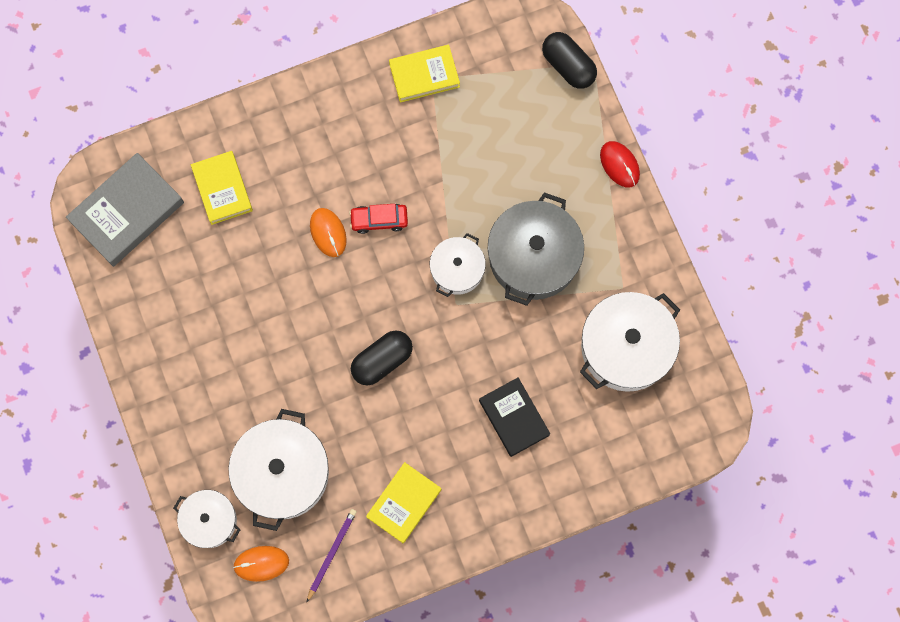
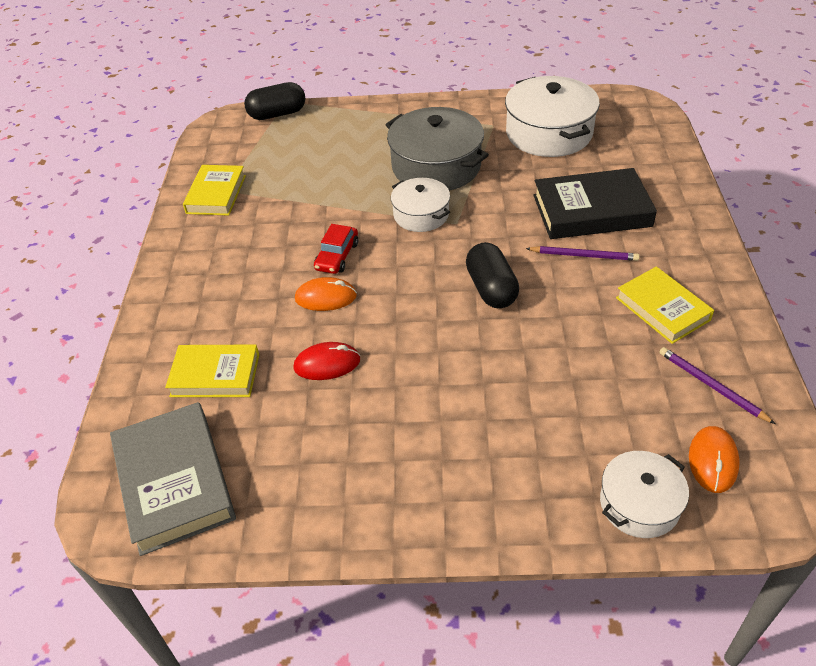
camera: 65 degrees left, 30 degrees down
white pot [229,409,329,531] -> none
black book [479,377,550,457] -> black book [533,168,657,239], size x1.51
red mouse [600,141,640,188] -> red mouse moved to [293,342,360,380]
none -> purple pencil [526,246,640,261]

